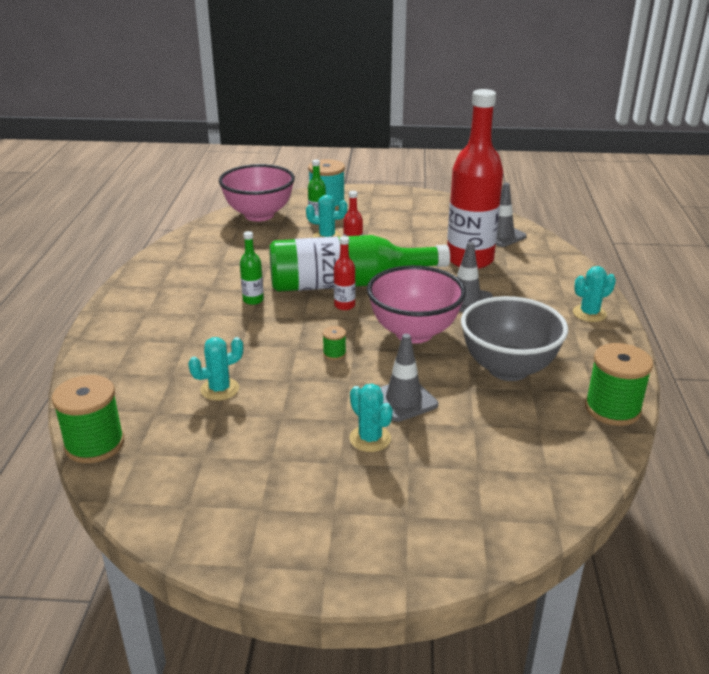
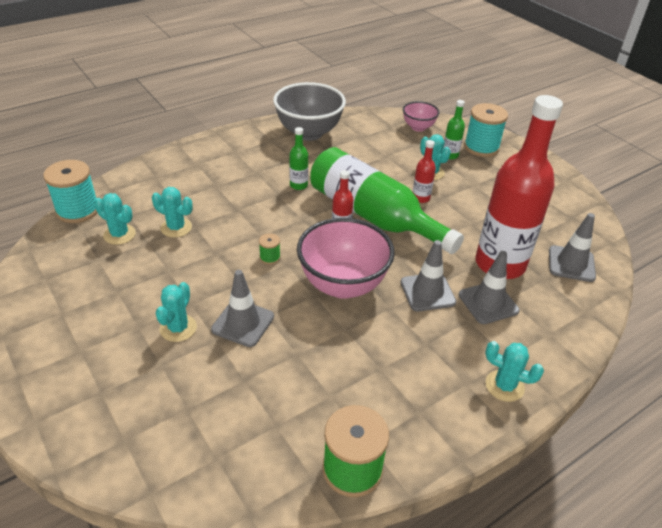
camera: 50 degrees right, 10 degrees up
green spool [52,375,124,463] -> turquoise spool [43,160,97,223]
pink bowl [219,164,295,222] -> pink bowl [403,101,440,132], size x0.53
grey bowl [461,296,568,381] -> grey bowl moved to [273,82,346,141]
none -> turquoise cactus [94,193,136,245]
none -> grey traffic cone [459,251,520,324]

